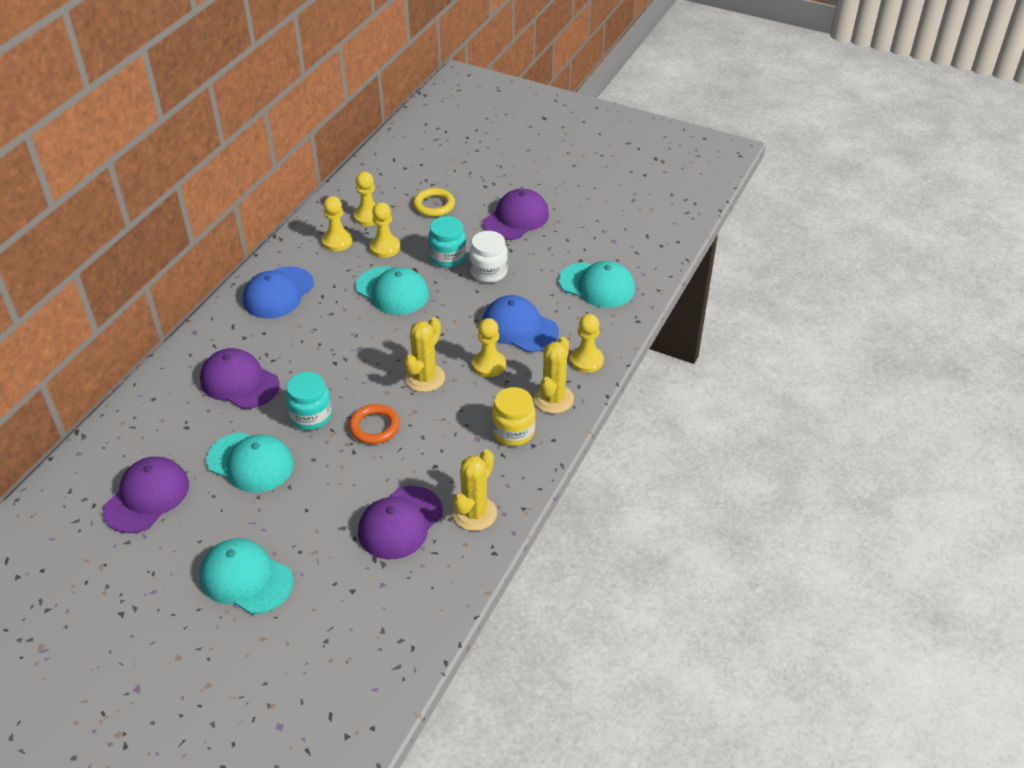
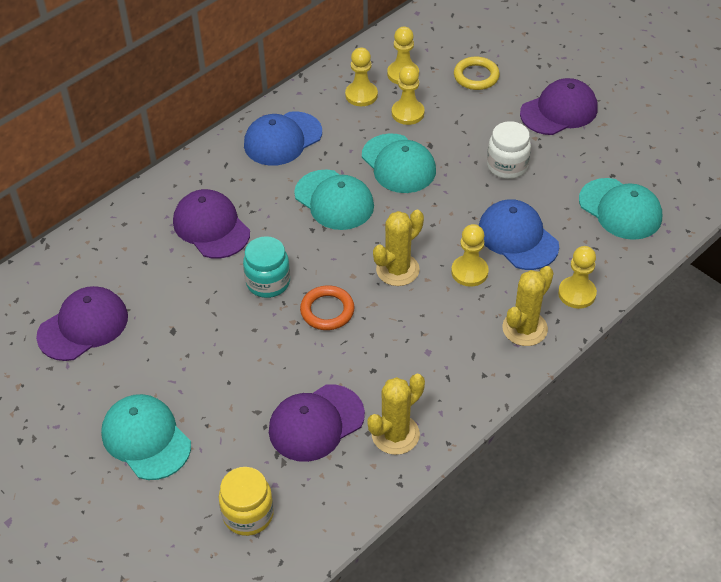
camera: 20 degrees right, 5 degrees up
turquoise cap [207,432,294,493] -> turquoise cap moved to [294,169,374,230]
turquoise jar [428,216,466,268] -> none
yellow jar [492,387,536,446] -> yellow jar moved to [219,467,274,536]

